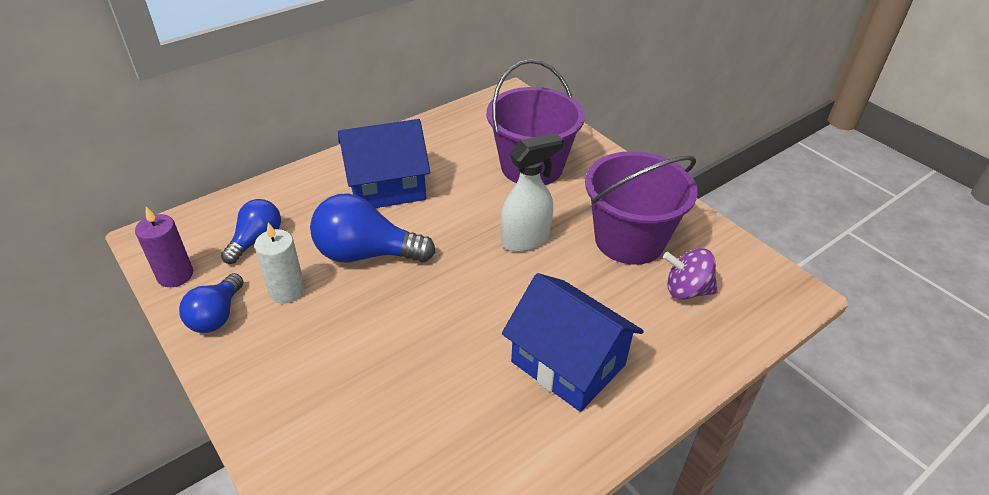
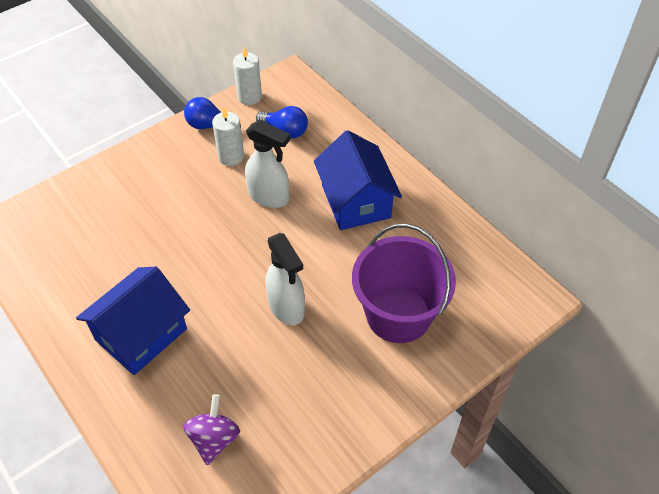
camera: 90 degrees right, 10 degrees up
purple candle [135,207,193,287] -> white candle [233,47,262,105]
blue light bulb [310,193,435,262] -> white spray bottle [245,120,290,208]
purple bucket [585,151,698,265] -> none

